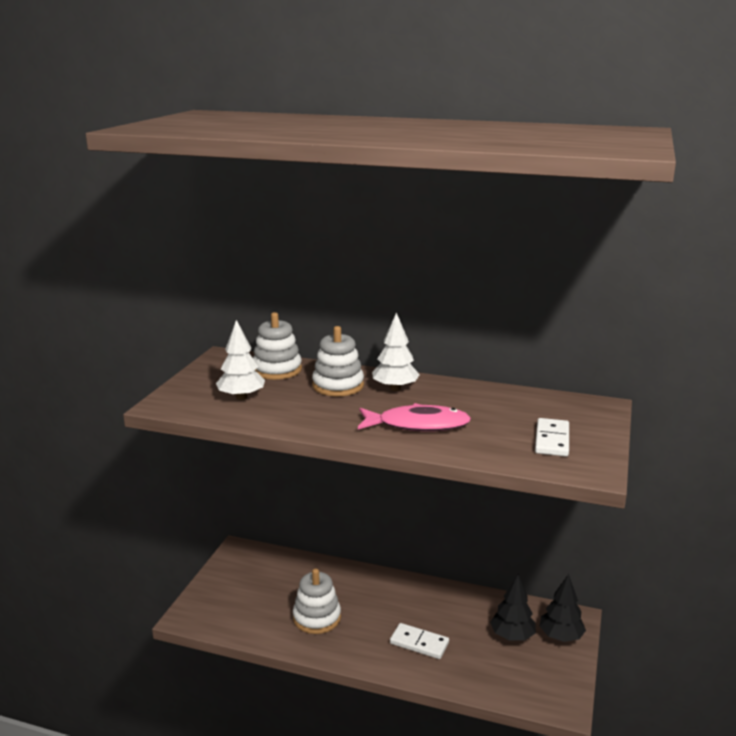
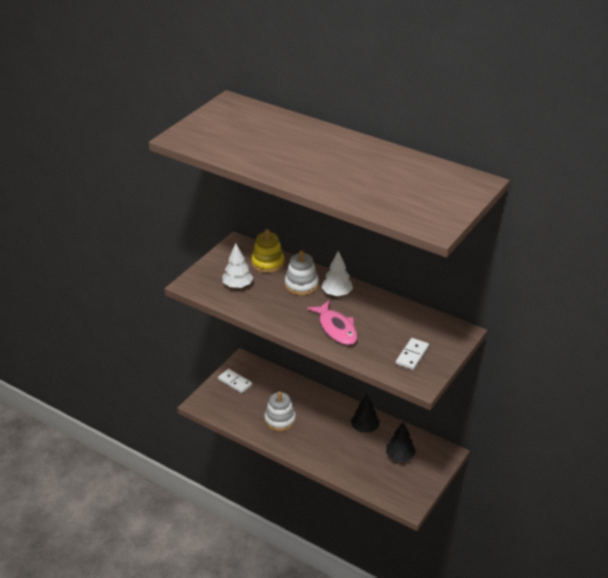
camera: 15 degrees right, 15 degrees up
white stacking toy [253,312,302,380] -> yellow stacking toy [251,229,284,273]
pink fish [358,403,471,432] -> pink fish turned 45 degrees clockwise [307,301,358,345]
white domino [390,623,449,659] -> white domino moved to [218,369,252,393]
black tree [540,574,586,642] -> black tree moved to [351,394,380,433]

